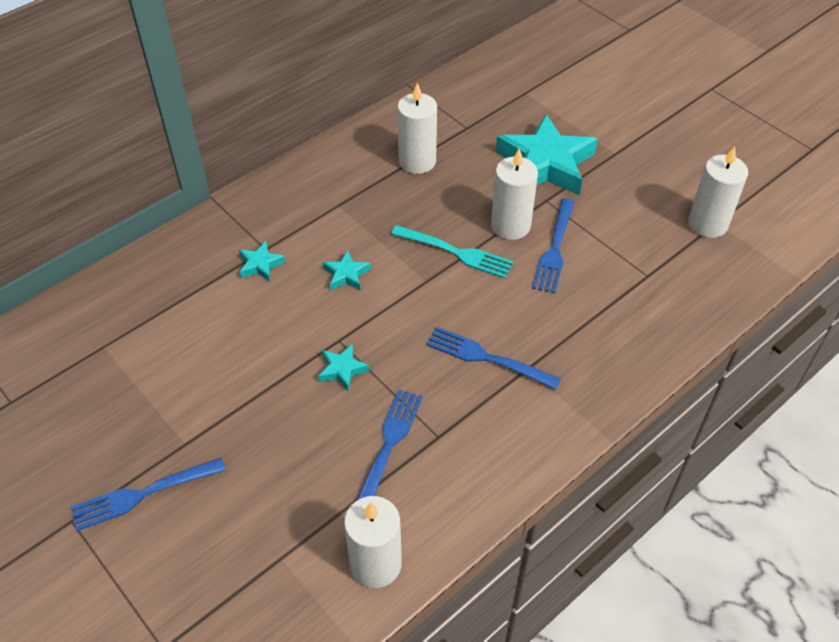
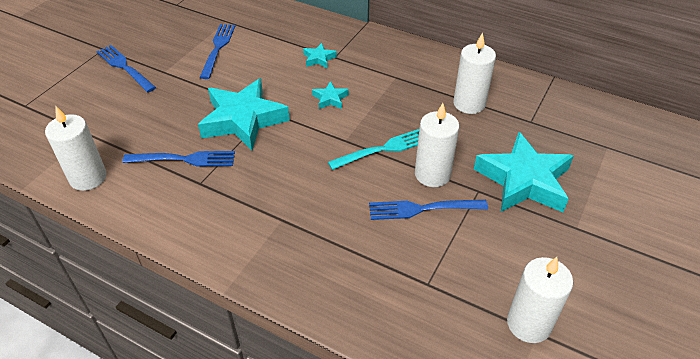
camera: 70 degrees right, 5 degrees down
turquoise star [318,344,369,391] -> turquoise star [198,78,290,150], size x2.33
turquoise fork [391,225,514,278] -> turquoise fork turned 120 degrees counterclockwise [328,129,419,170]
blue fork [426,327,561,390] -> blue fork moved to [200,24,235,79]

